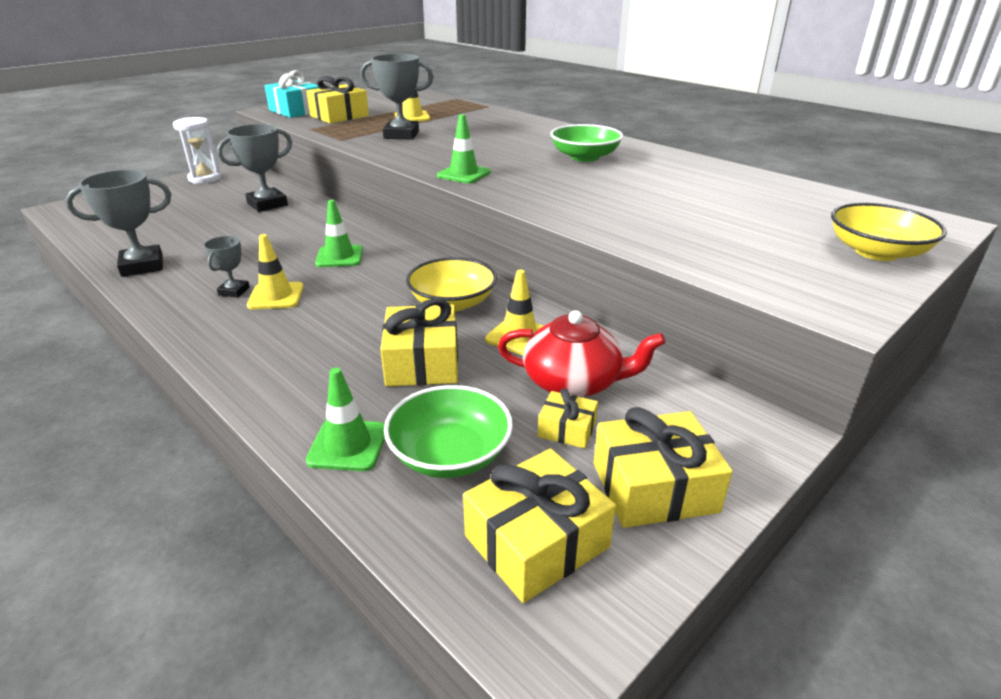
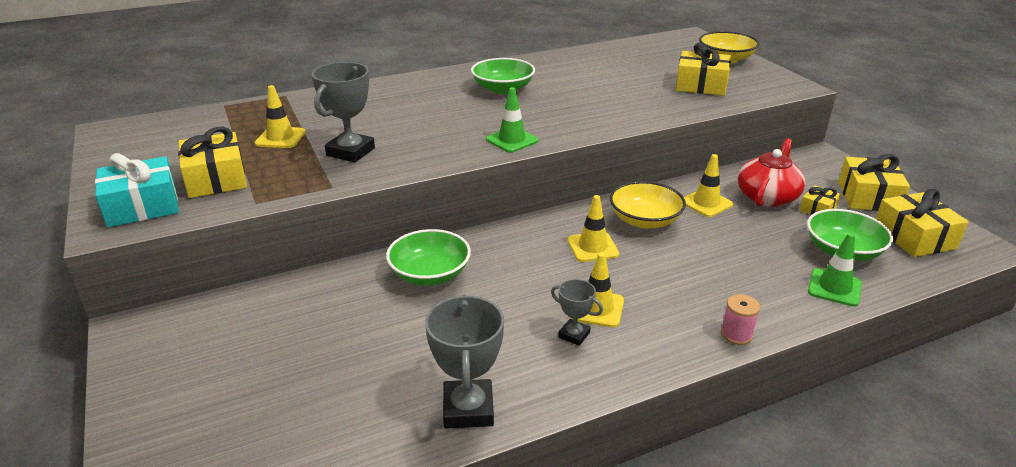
camera: 70 degrees left, 0 degrees up
white hourglass [173,117,222,184] -> none
grey trophy [217,124,292,212] -> none
green traffic cone [315,200,363,267] -> none
yellow gift [380,299,458,386] -> yellow gift moved to [675,43,731,96]
none -> green bowl [386,229,471,285]
none -> yellow traffic cone [567,195,619,262]
none -> pink spool [721,294,760,345]

